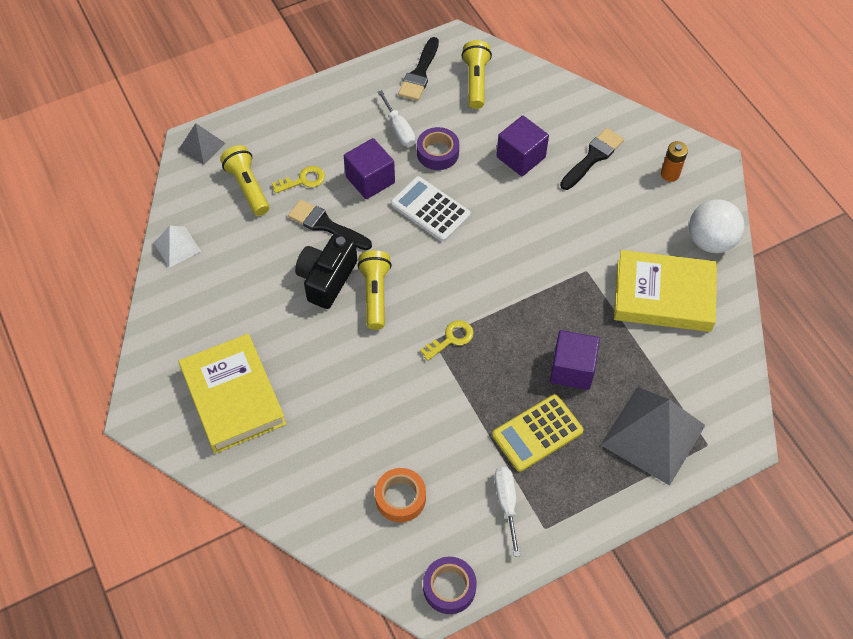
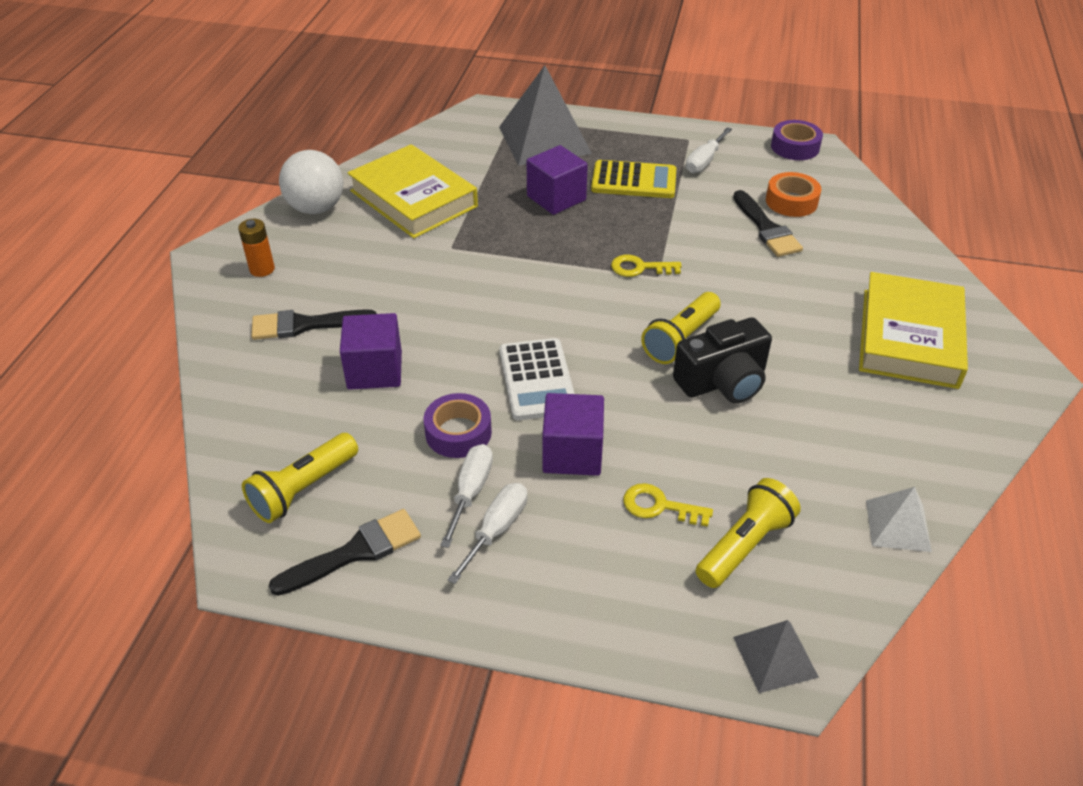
camera: 140 degrees left, 15 degrees down
yellow flashlight [220,145,269,216] -> yellow flashlight turned 150 degrees counterclockwise [696,478,801,588]
black brush [288,199,372,250] -> black brush moved to [733,190,803,257]
none -> white screwdriver [447,483,527,584]

